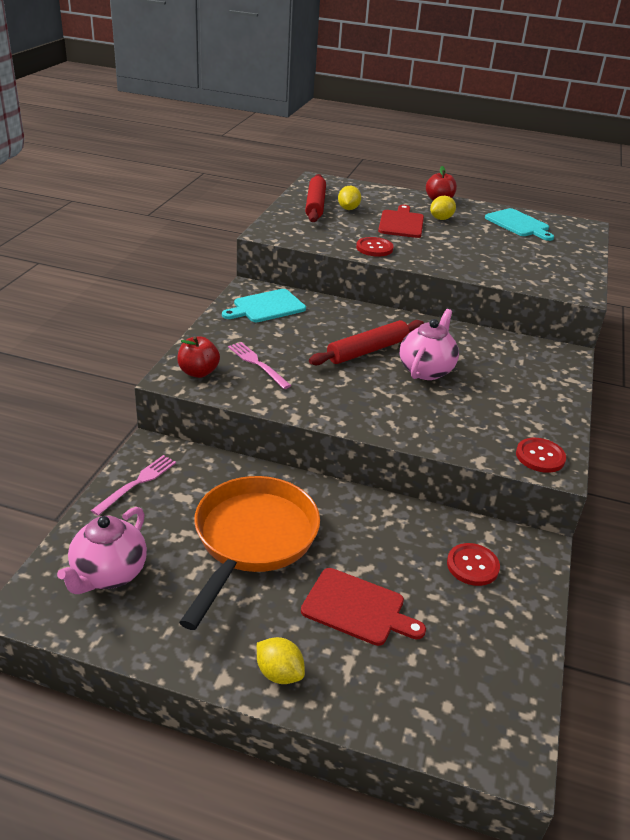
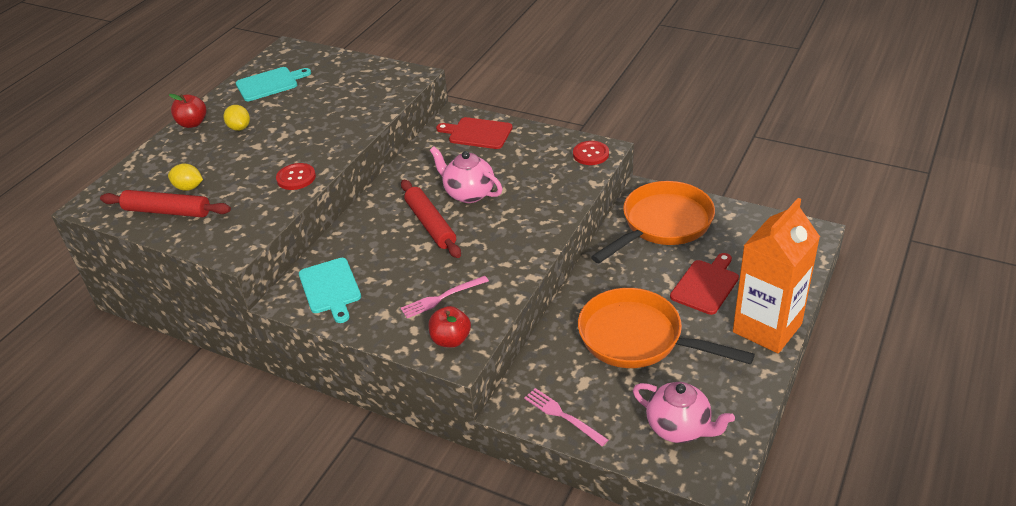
camera: 75 degrees left, 5 degrees up
yellow lemon [257,637,305,684] -> orange carton [733,198,820,354]
red cutting board [378,205,424,238] -> red cutting board moved to [436,117,513,149]
red button [447,543,500,586] -> orange pan [591,181,715,263]

